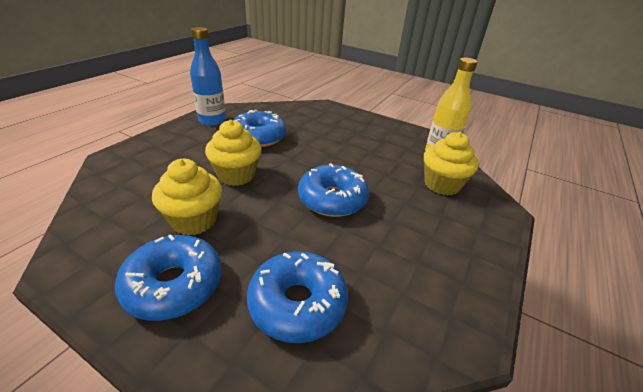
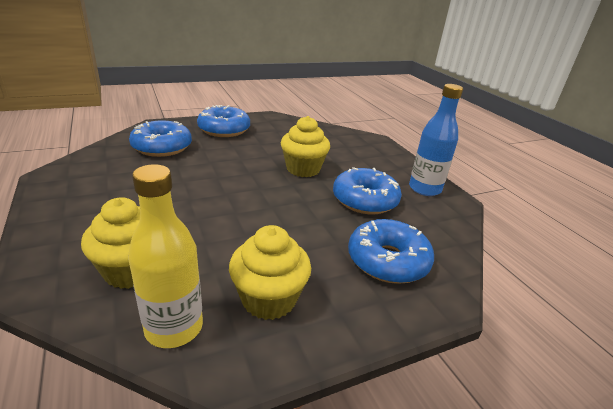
camera: 125 degrees right, 5 degrees down
yellow cupcake [152,159,222,236] -> yellow cupcake moved to [229,225,311,320]
blue donut [298,163,369,217] -> blue donut moved to [348,219,434,284]

